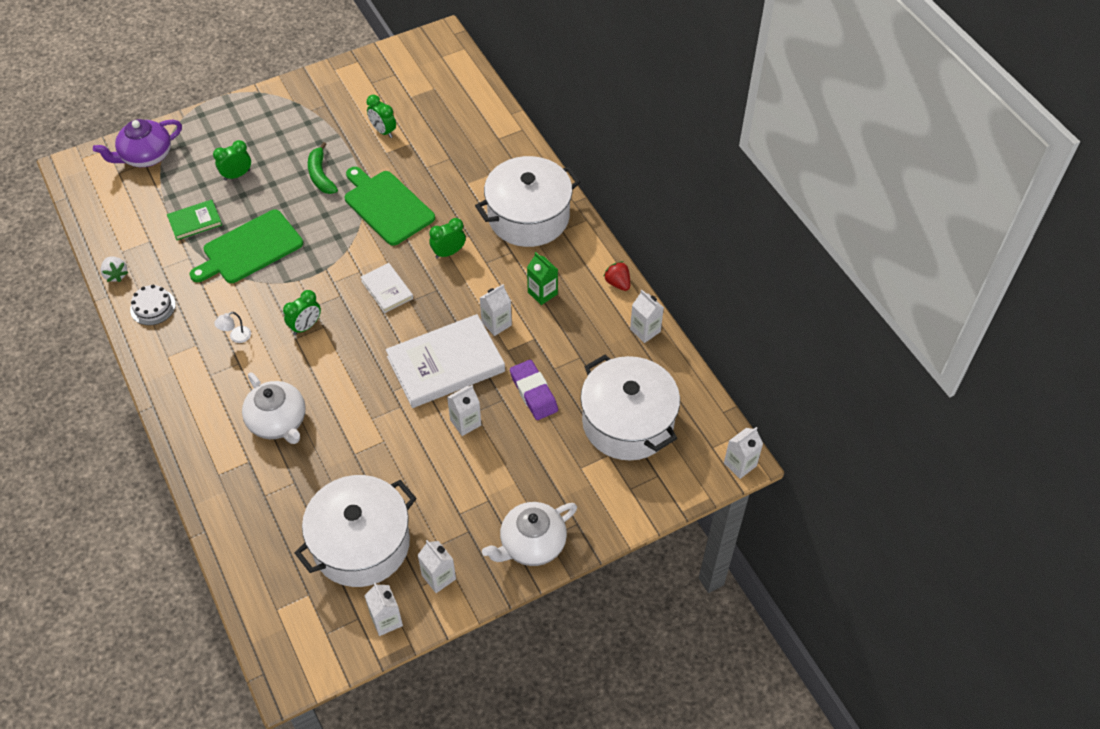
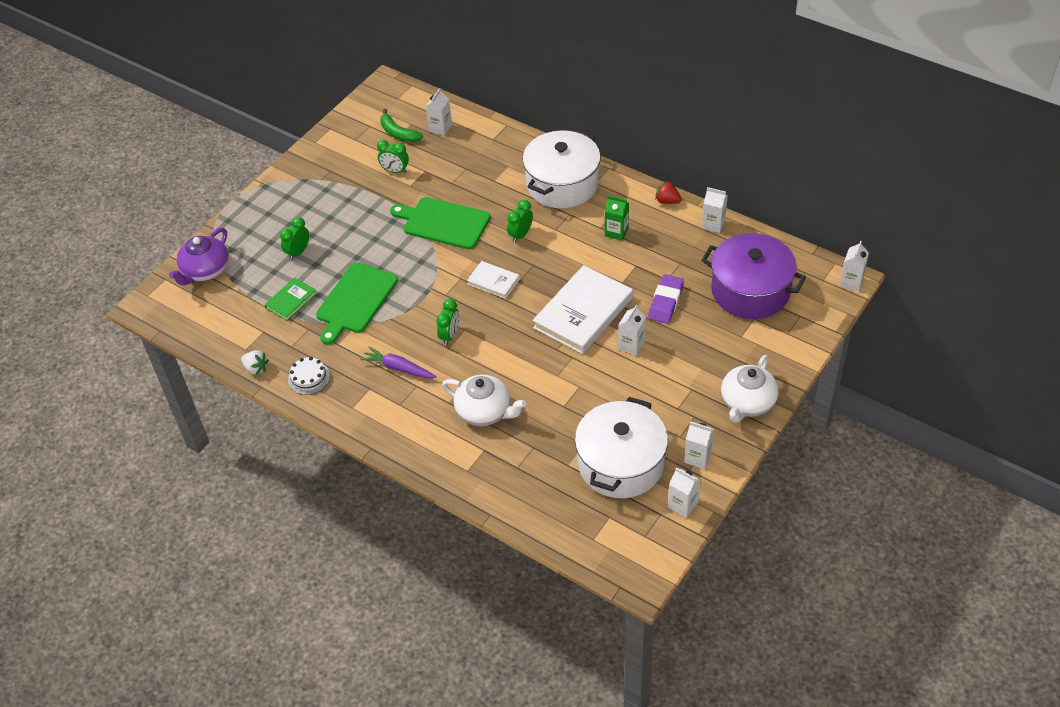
camera: 25 degrees left, 5 degrees down
white lamp [214,312,251,343] -> purple carrot [360,346,437,378]
green banana [308,142,338,194] -> green banana moved to [380,109,423,142]
white carton [480,284,512,336] -> white carton moved to [426,88,452,136]
purple eraser [510,360,558,420] -> purple eraser turned 75 degrees clockwise [648,274,684,324]
white pot [581,355,680,460] -> purple pot [701,233,806,319]

